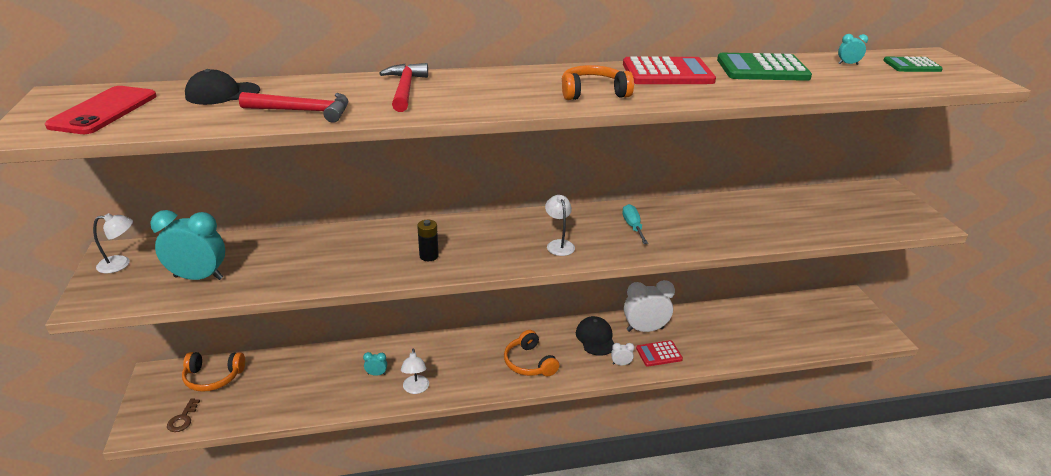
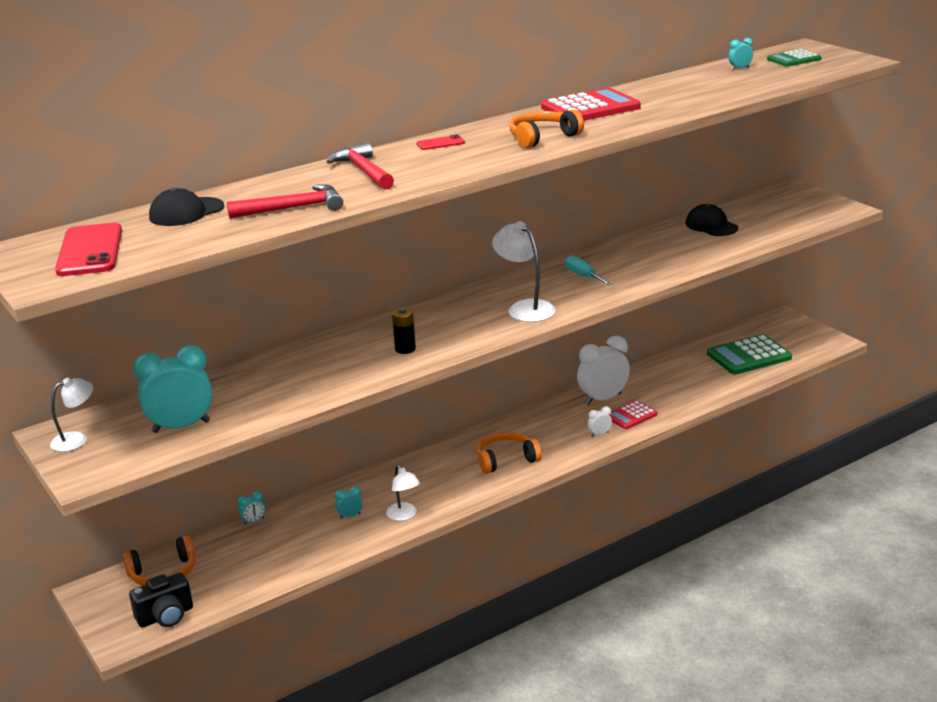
camera: 20 degrees left, 5 degrees down
brown key [167,398,200,432] -> black camera [129,572,193,628]
orange headphones [504,330,559,376] -> orange headphones turned 120 degrees clockwise [477,432,542,474]
white lamp [545,195,575,256] -> white lamp [492,221,556,322], size x1.55
black cap [576,316,614,356] -> black cap moved to [685,204,738,236]
green calculator [717,53,812,81] -> green calculator moved to [707,334,792,375]
none -> turquoise clock [237,491,266,525]
none -> red phone [416,135,465,150]

